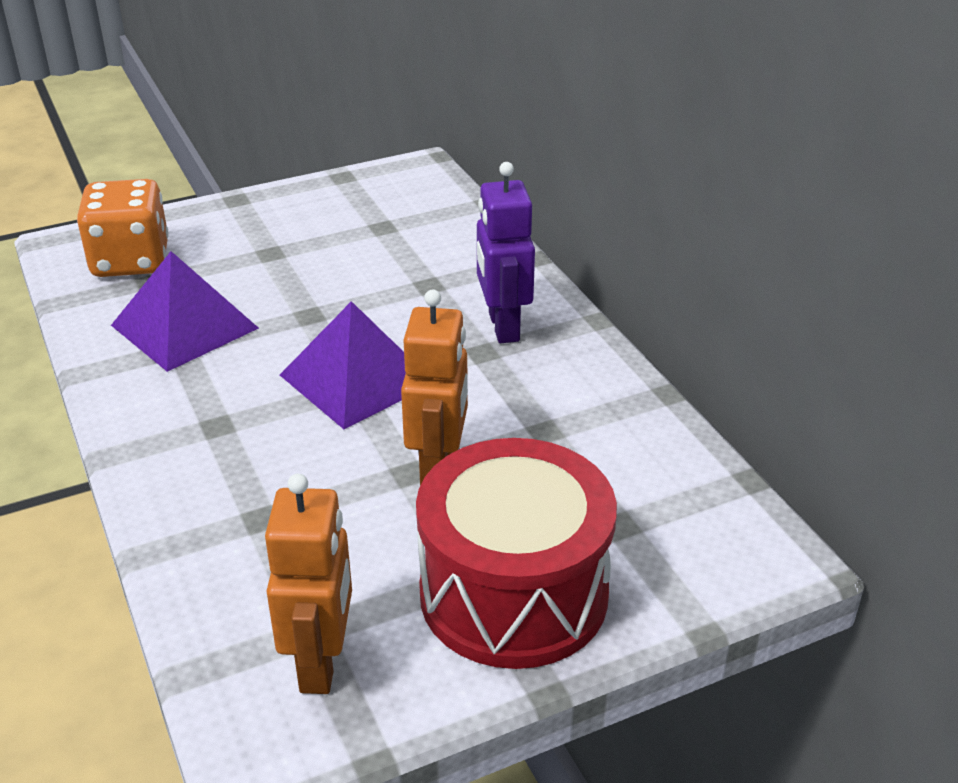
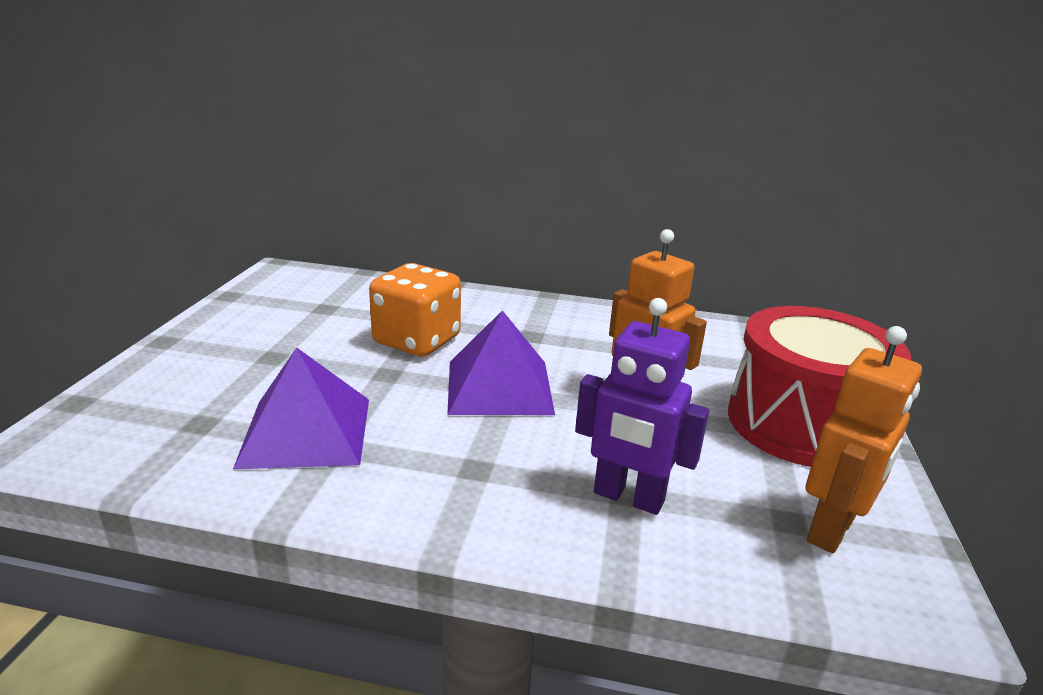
camera: 55 degrees left, 10 degrees down
orange dice [77,179,169,277] -> orange dice moved to [369,263,461,357]
orange robot [265,474,352,694] -> orange robot turned 90 degrees clockwise [806,326,922,553]
purple robot [477,162,535,343] -> purple robot moved to [575,298,709,515]

